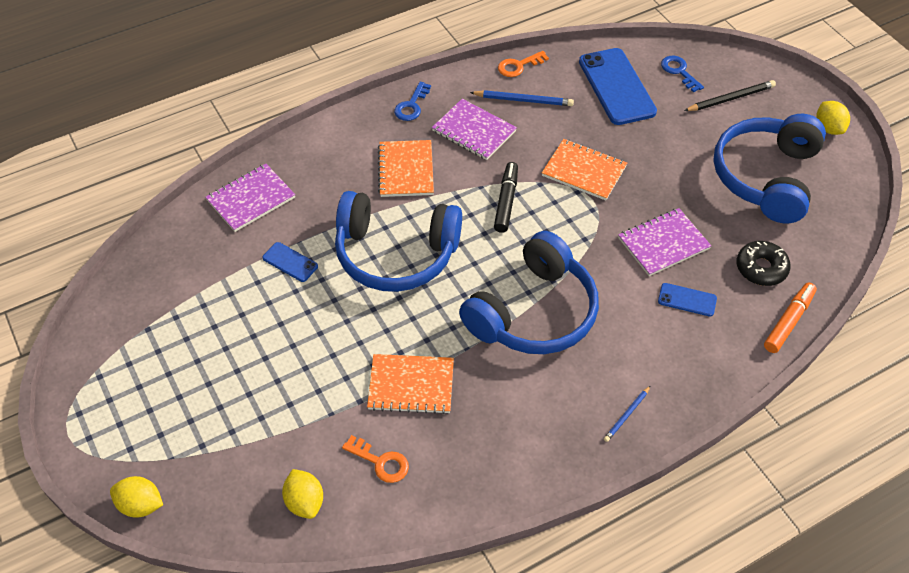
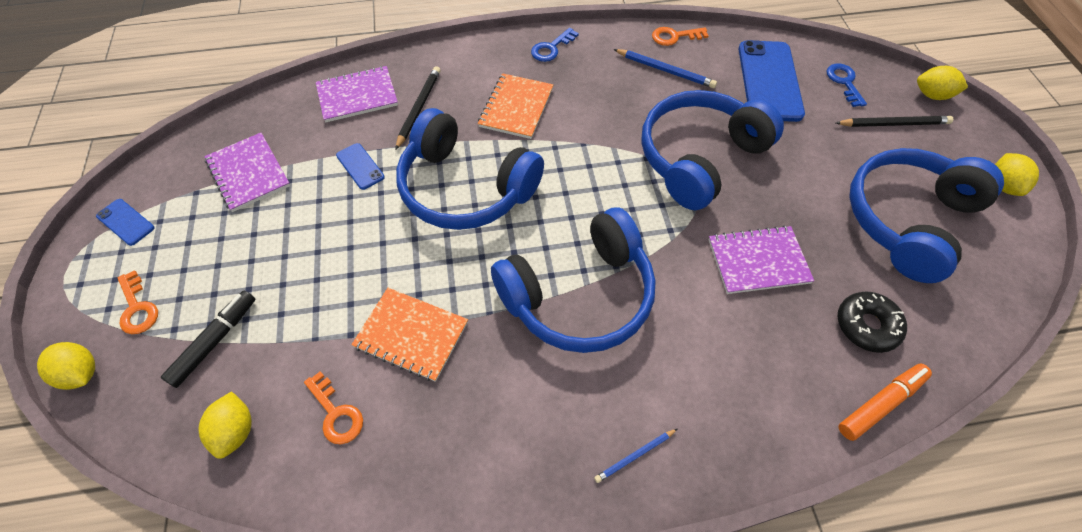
camera: 20 degrees right, 5 degrees up
purple notebook [432,99,517,160] -> purple notebook moved to [204,133,290,212]
black marker [494,162,518,233] -> black marker moved to [160,291,255,388]
orange notebook [542,139,627,200] -> blue headphones [641,90,784,210]
blue phone [658,283,717,317] -> blue phone moved to [96,199,154,246]
none -> orange key [118,270,158,334]
none -> black pencil [395,66,441,150]
none -> yellow lemon [917,66,968,100]

